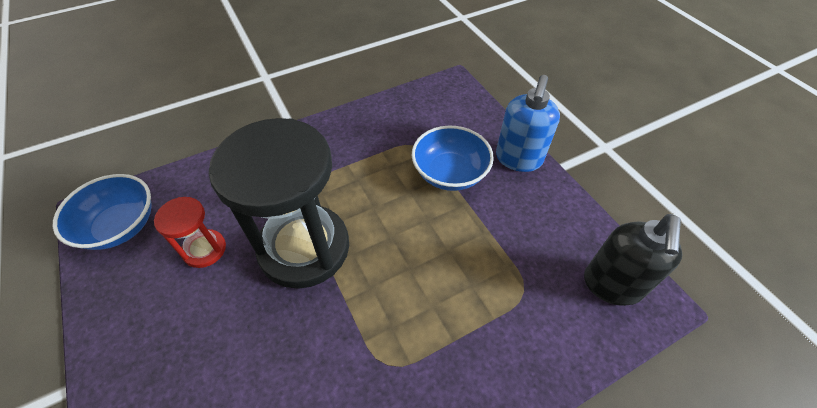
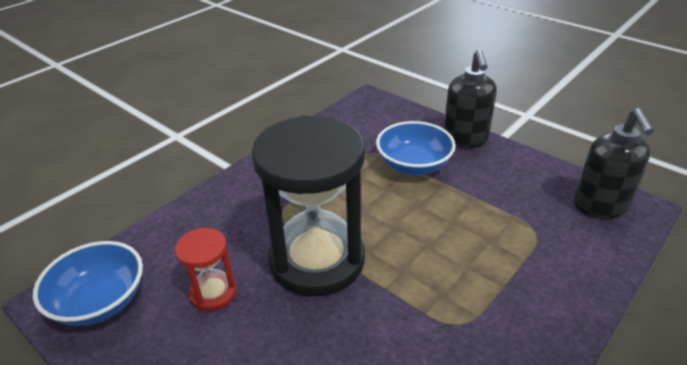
camera: 20 degrees left, 15 degrees down
blue soap dispenser [496,75,560,172] -> black soap dispenser [444,50,497,148]

